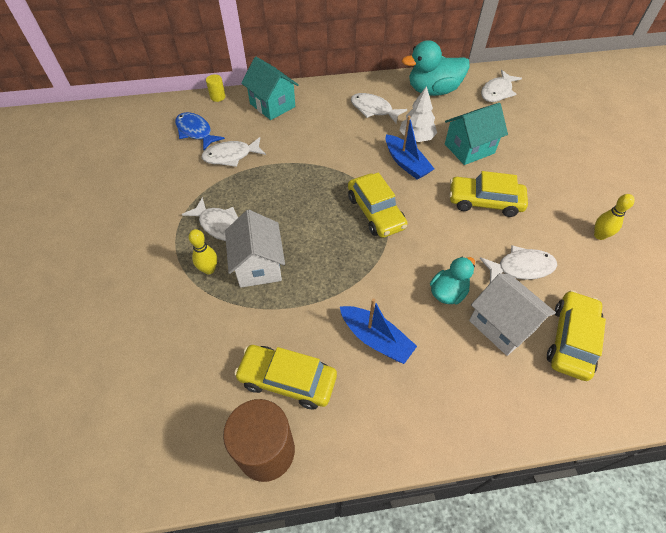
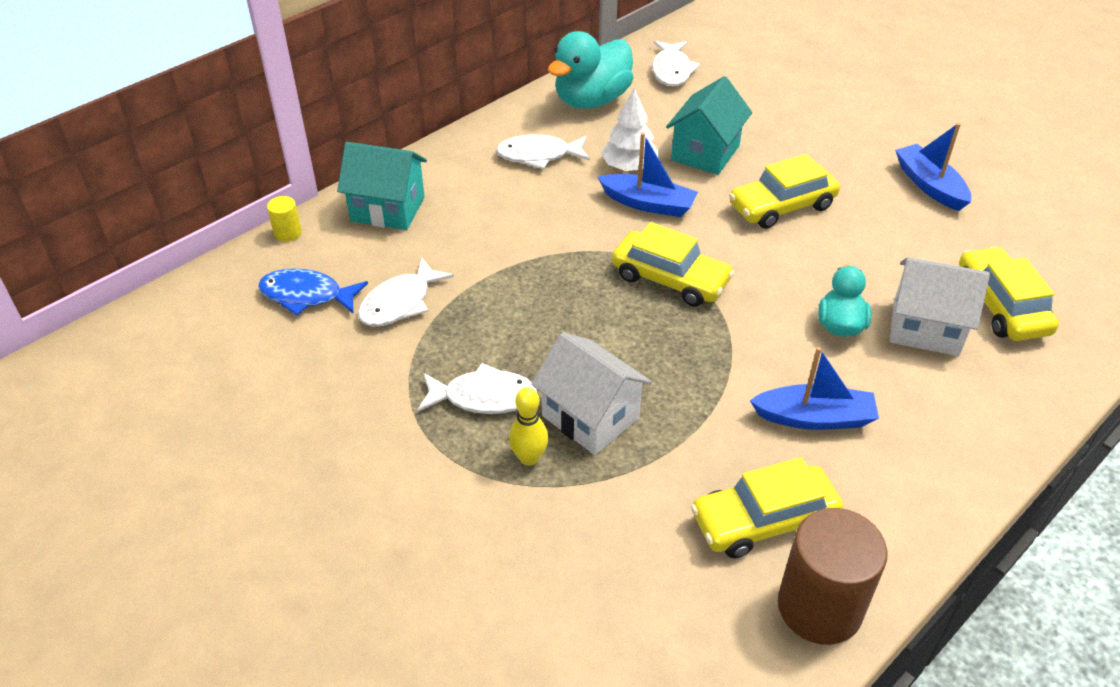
camera: 35 degrees left, 10 degrees down
white fish [479,245,557,283] -> none
yellow bowling pin [594,194,635,240] -> blue boat [895,123,971,211]

